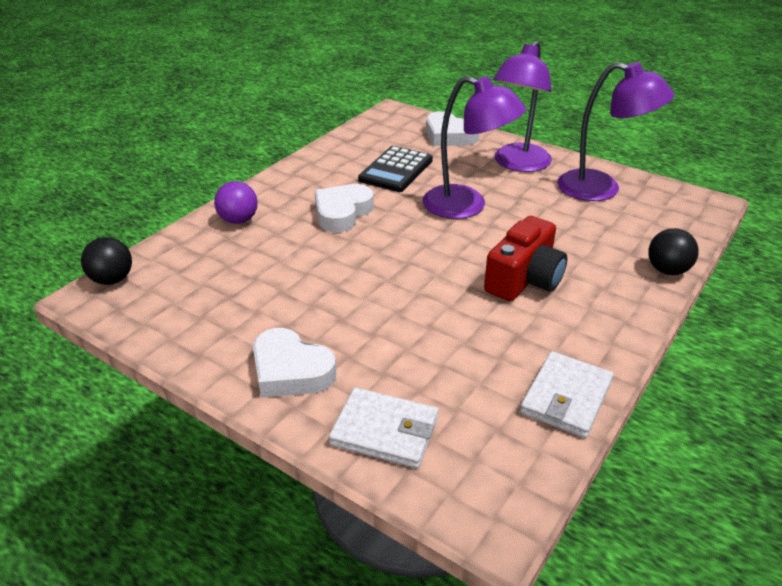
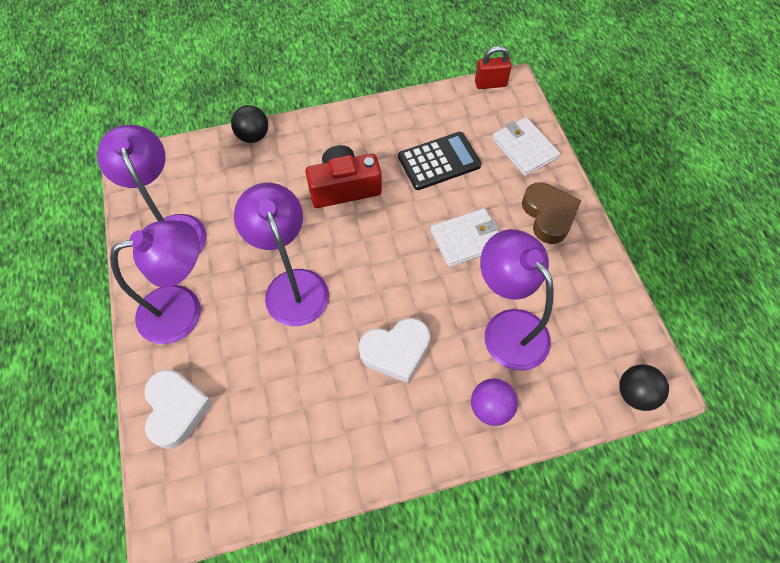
camera: 140 degrees left, 25 degrees up
white heart [253,328,336,398] -> brown heart [522,182,581,244]
black calculator [358,146,433,192] -> black calculator moved to [398,132,481,190]
white wallet [520,351,614,438] -> white wallet moved to [430,208,499,267]
none -> red padlock [475,46,512,89]
none -> purple lamp [480,229,554,371]

